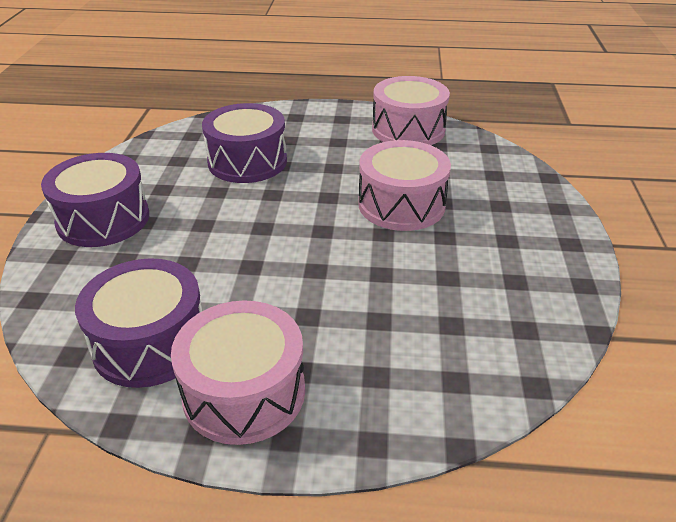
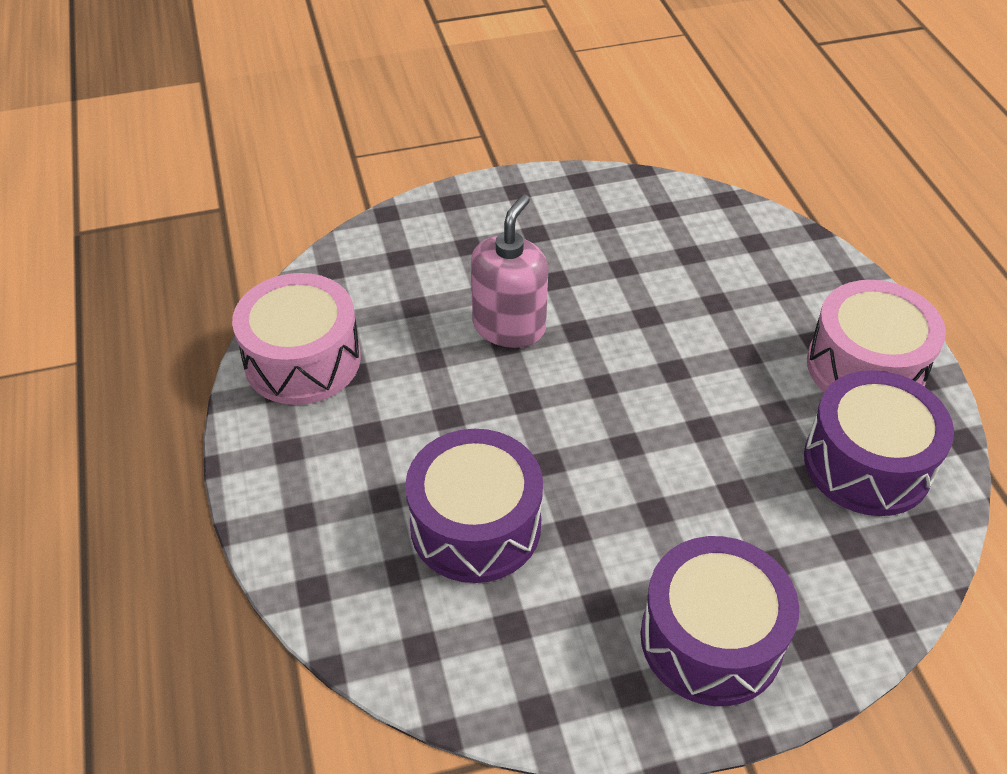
camera: 110 degrees left, 10 degrees up
pink drum [358,140,451,231] -> pink soap dispenser [471,194,548,348]

